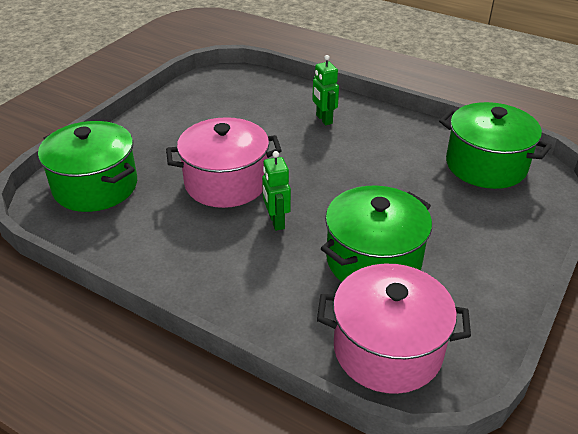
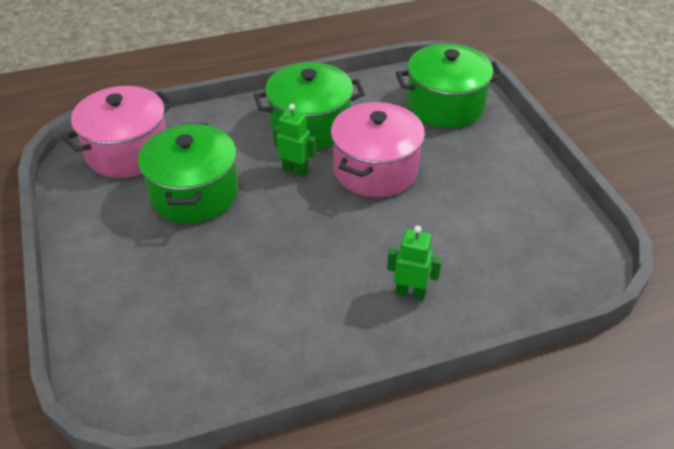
camera: 130 degrees right, 5 degrees up
green pot [439,102,552,189] -> green pot moved to [254,62,365,150]

